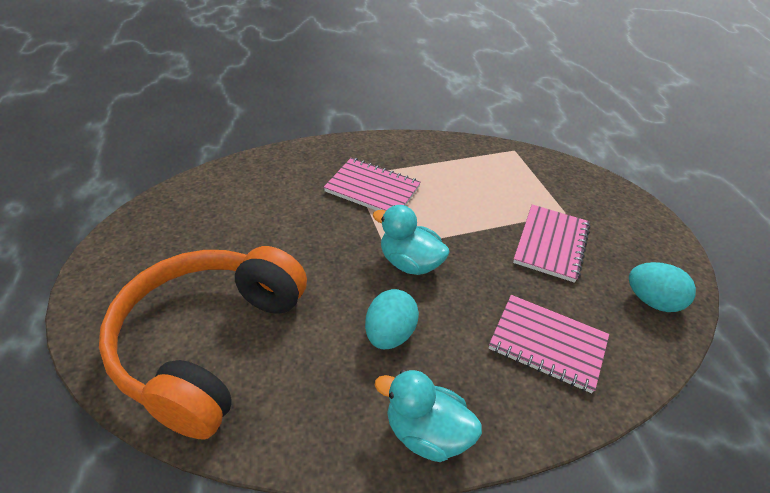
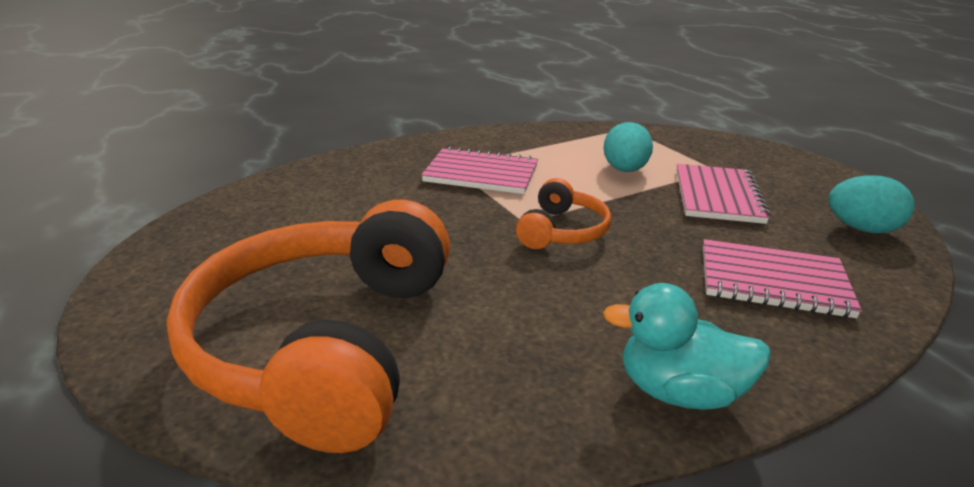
camera: 10 degrees left, 15 degrees down
turquoise egg [365,289,419,349] -> turquoise egg moved to [604,122,653,172]
turquoise duck [373,205,450,275] -> orange headphones [516,178,611,249]

